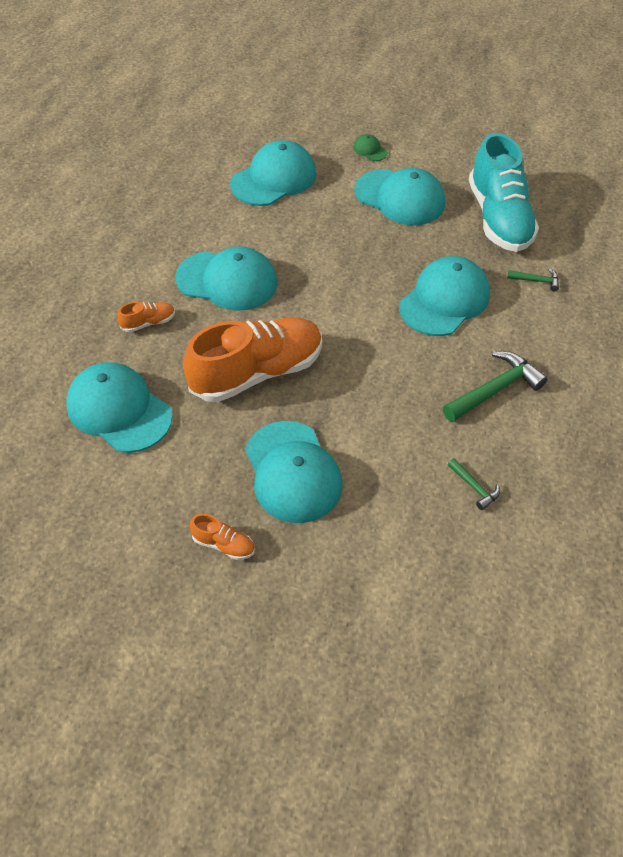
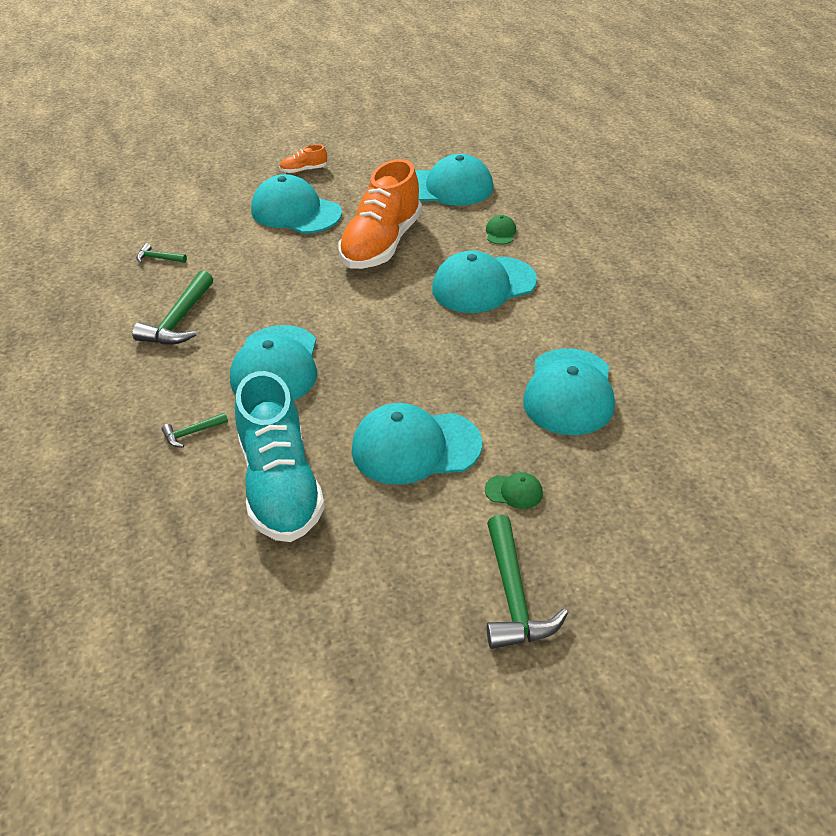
camera: 145 degrees right, 10 degrees down
orange shoe [117,302,175,332] -> green cap [486,215,516,245]
turquoise shoe [469,133,539,252] -> turquoise shoe turned 150 degrees counterclockwise [235,371,325,542]
none -> green hammer [487,515,568,649]

